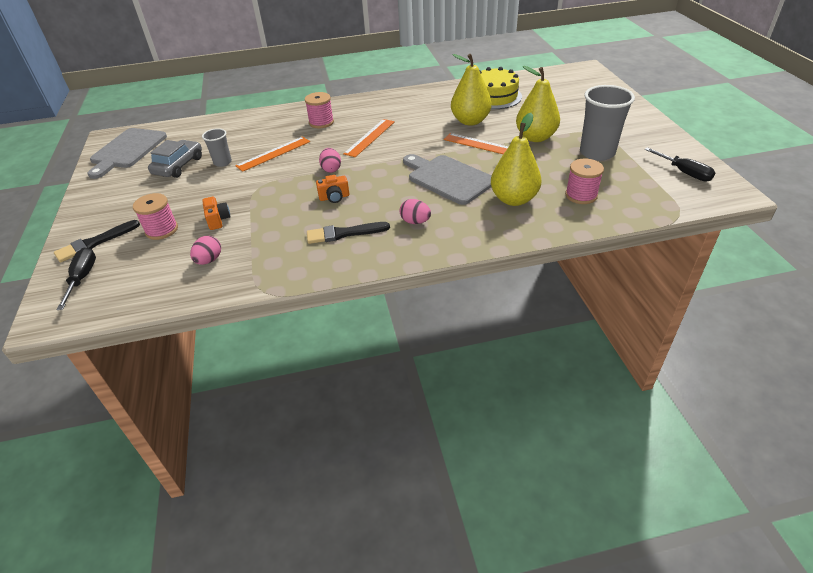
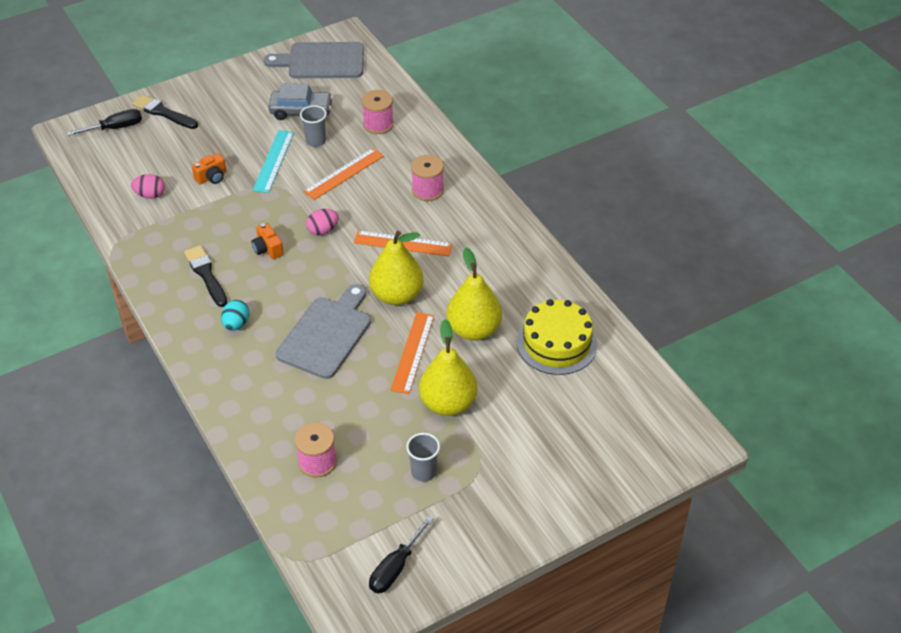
camera: 70 degrees right, 5 degrees up
pink spool [133,193,178,240] -> pink spool moved to [362,90,394,134]
orange ruler [235,137,310,172] -> orange ruler turned 75 degrees counterclockwise [303,148,384,200]
pink egg [400,199,431,224] -> turquoise egg [221,300,249,331]
yellow pear [491,113,542,206] -> yellow pear moved to [369,231,424,305]
grey cup [580,85,635,161] -> grey cup [406,433,440,482], size x0.54
none -> turquoise ruler [253,130,294,193]

